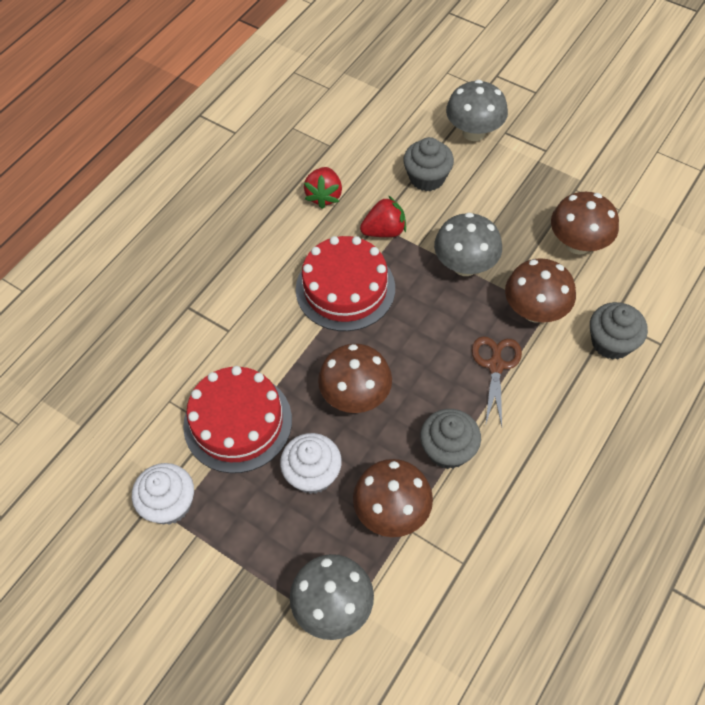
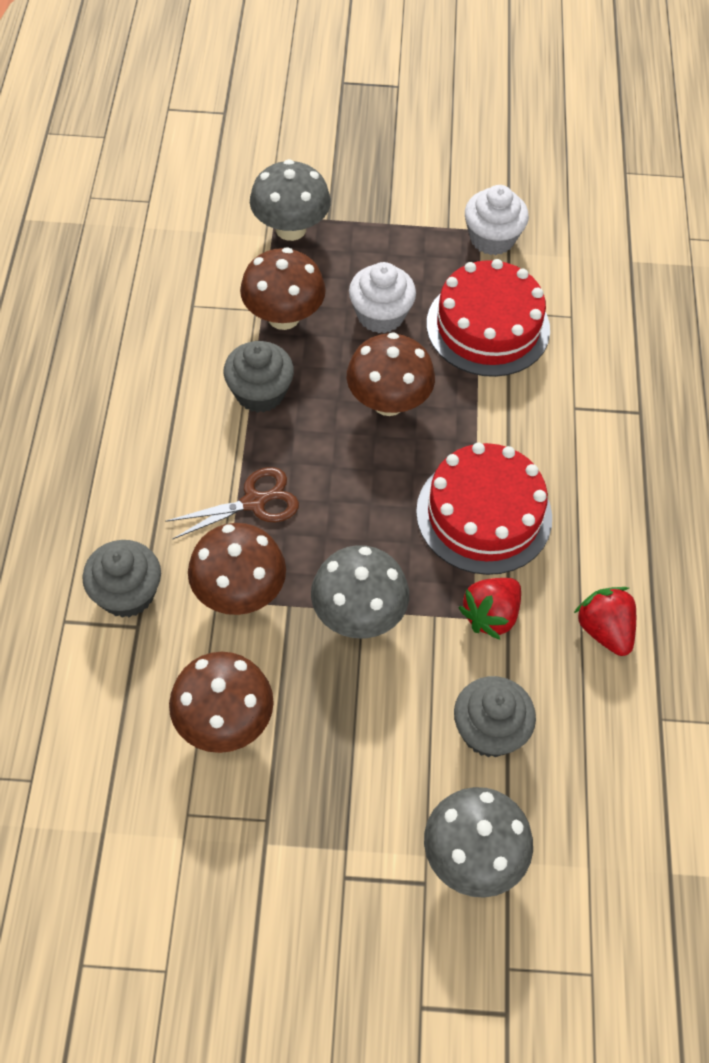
camera: 145 degrees right, 0 degrees up
brown scissors [472,336,522,427] -> brown scissors turned 90 degrees counterclockwise [165,467,299,539]

